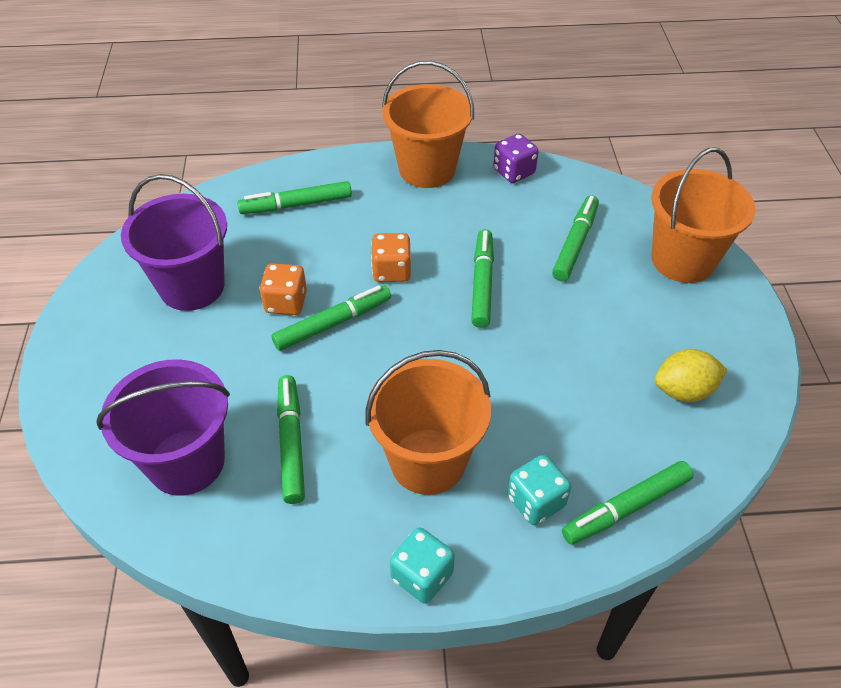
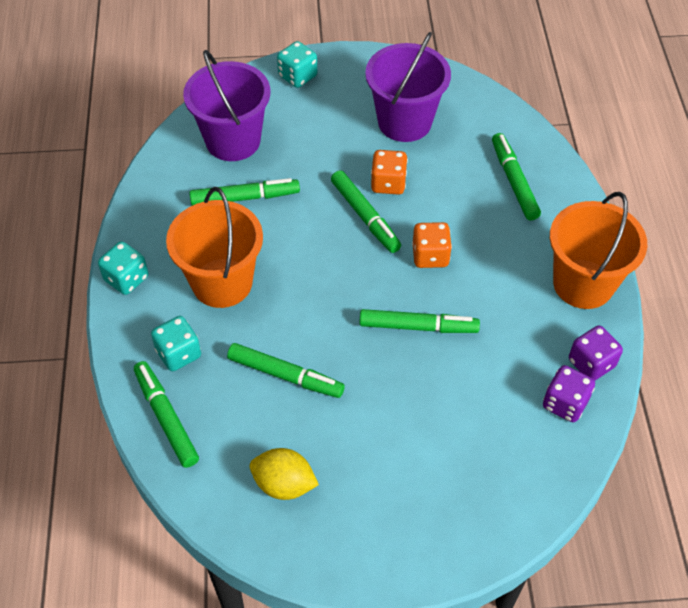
camera: 90 degrees right, 5 degrees up
green marker [552,195,599,281] -> green marker moved to [227,343,345,398]
orange bucket [651,147,756,283] -> none
yellow lemon [655,349,727,402] -> yellow lemon turned 60 degrees counterclockwise [250,448,319,500]
none -> turquoise dice [277,41,317,88]
none -> purple dice [543,365,595,422]

